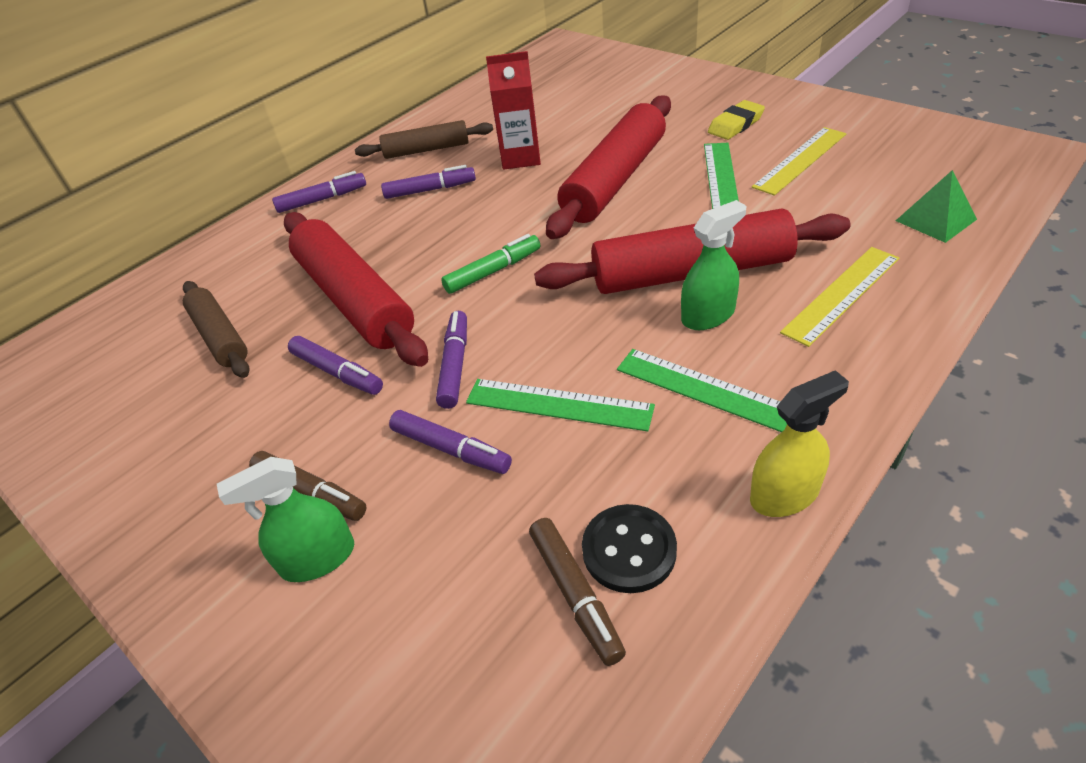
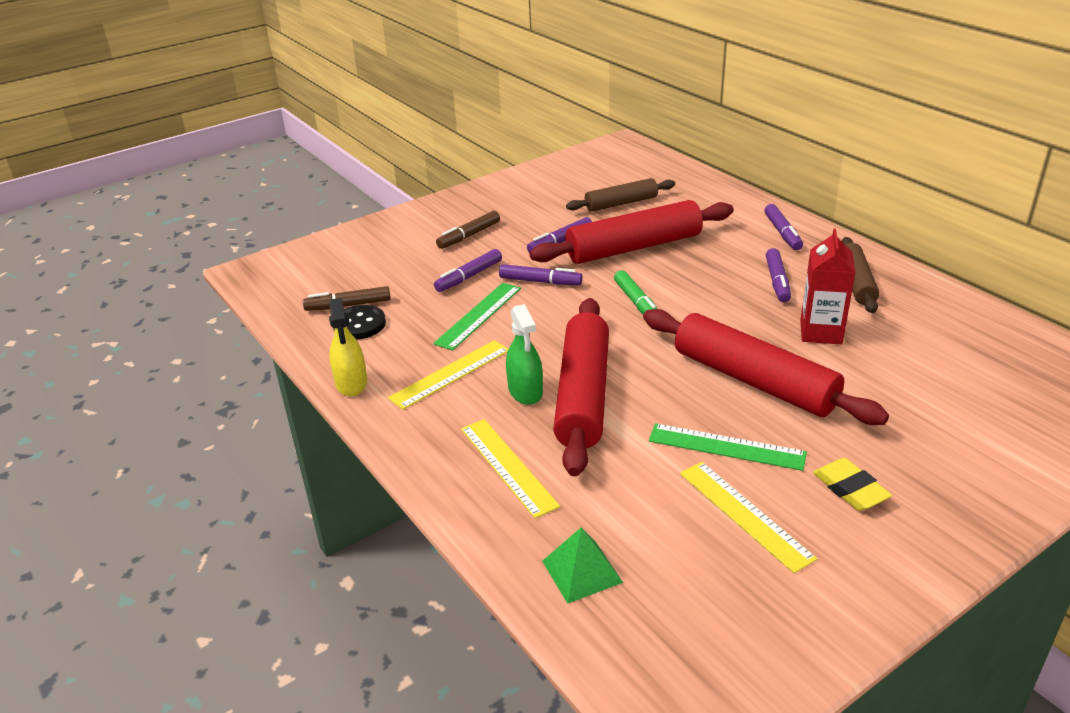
camera: 100 degrees right, 10 degrees down
green spray bottle [217,457,354,582] -> none
green ruler [617,349,787,432] -> yellow ruler [388,340,508,410]

